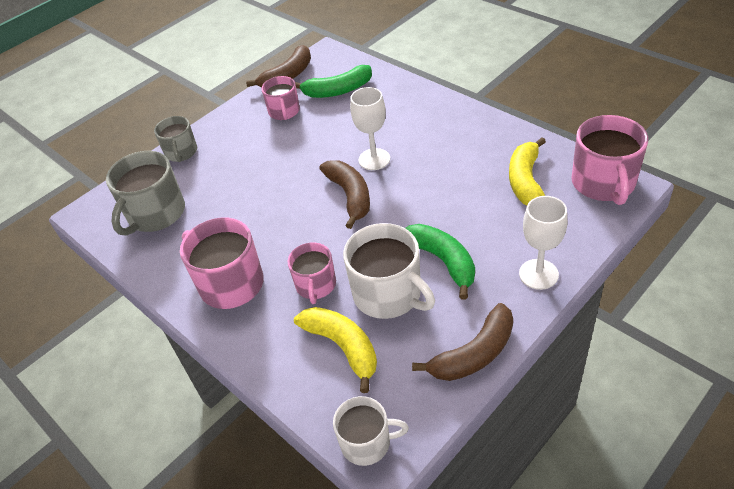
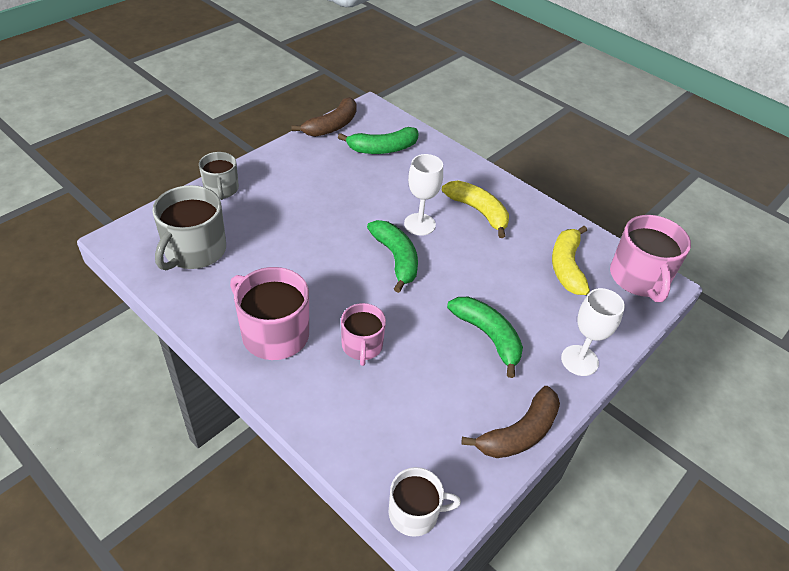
camera: 10 degrees left, 0 degrees up
pink mug [261,76,300,120] -> none
yellow banana [294,307,377,393] -> yellow banana moved to [442,181,509,238]
brown banana [320,160,370,229] -> green banana [367,220,418,293]
white mug [343,223,435,319] -> none

